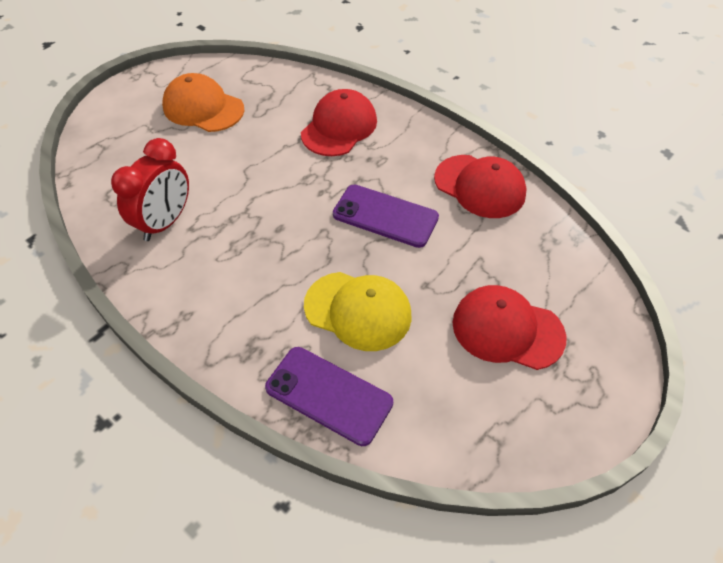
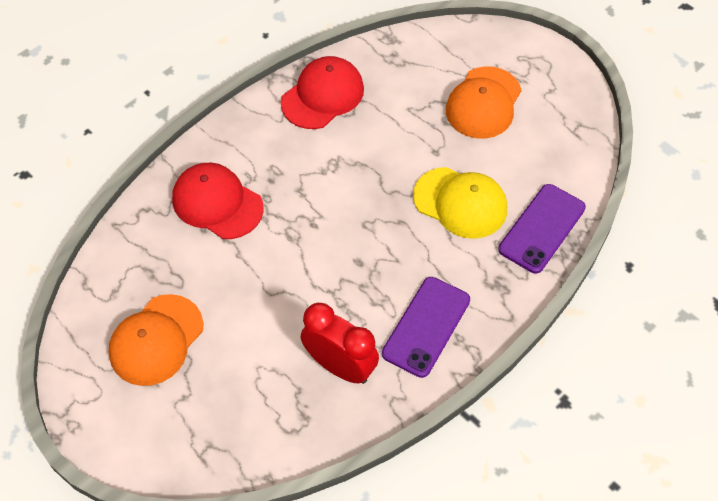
camera: 85 degrees left, 5 degrees up
yellow cap [304,272,412,351] -> yellow cap turned 90 degrees clockwise [413,167,507,239]
purple phone [333,185,439,248] -> purple phone moved to [382,277,470,378]
red cap [452,285,567,370] -> orange cap [446,66,522,139]

